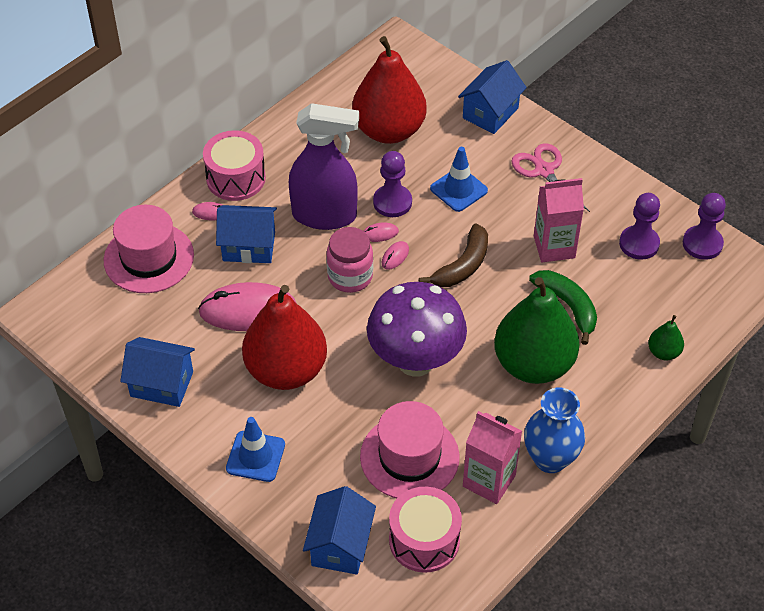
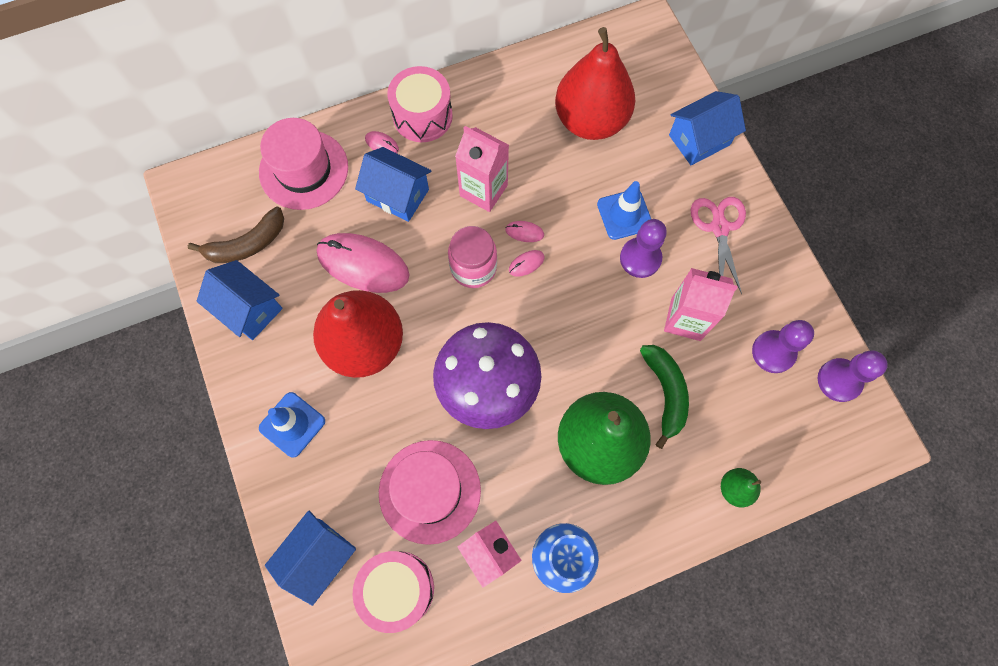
camera: 25 degrees right, 20 degrees up
purple spray bottle [289,103,359,230] -> pink carton [455,126,509,212]
purple pawn [373,151,412,217] -> purple pawn moved to [620,219,667,278]
brown banana [419,223,488,287] -> brown banana moved to [188,207,284,263]

